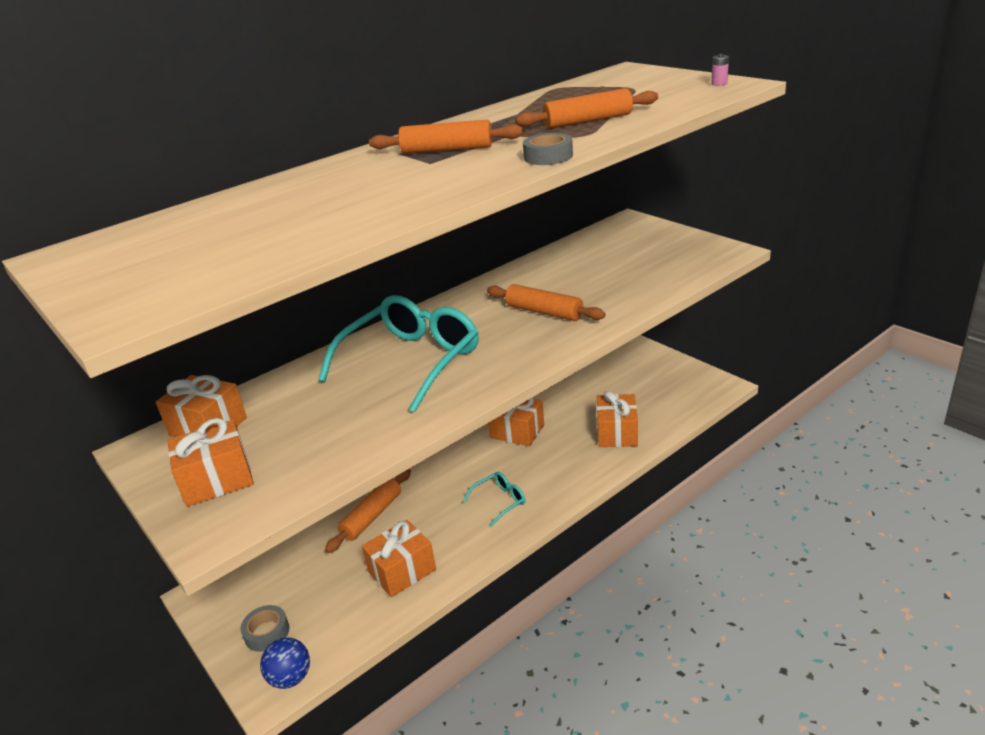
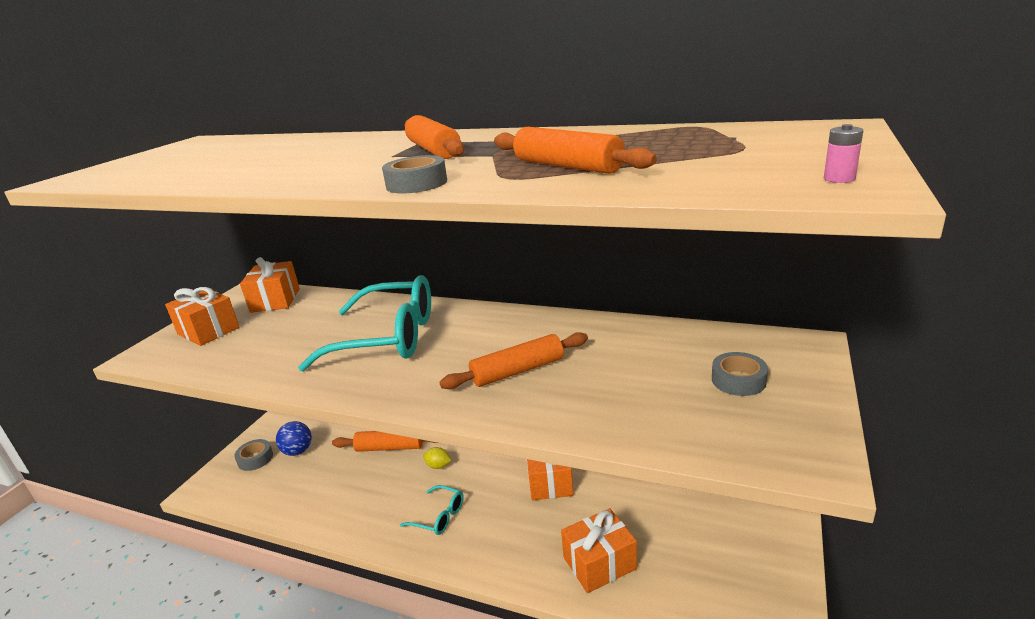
camera: 60 degrees right, 5 degrees down
blue ball [260,637,310,689] -> blue ball moved to [276,421,312,456]
orange gift [362,520,436,597] -> none
orange rolling pin [487,284,606,321] -> orange rolling pin turned 60 degrees clockwise [439,332,588,389]
none -> yellow lemon [423,447,451,469]
none -> grey tape [712,352,768,396]

